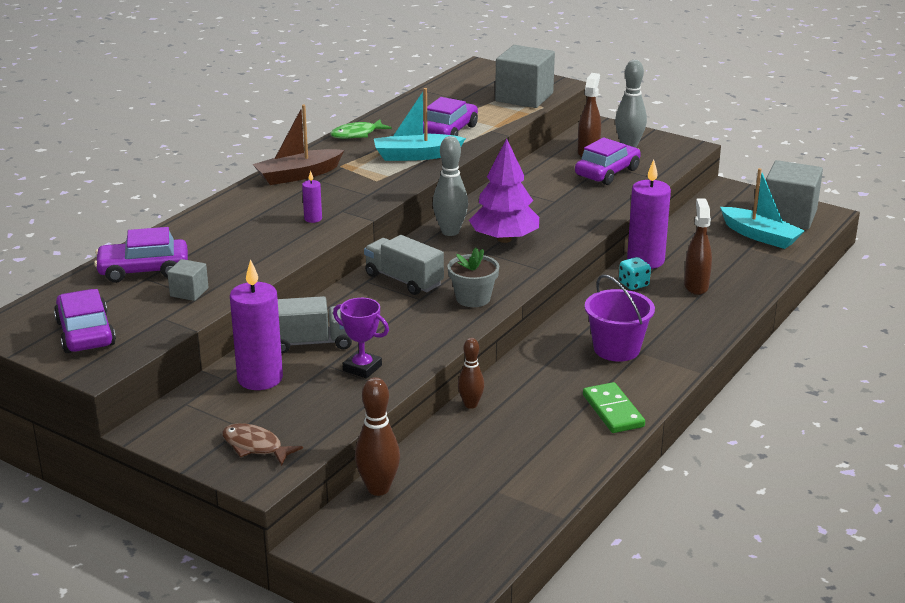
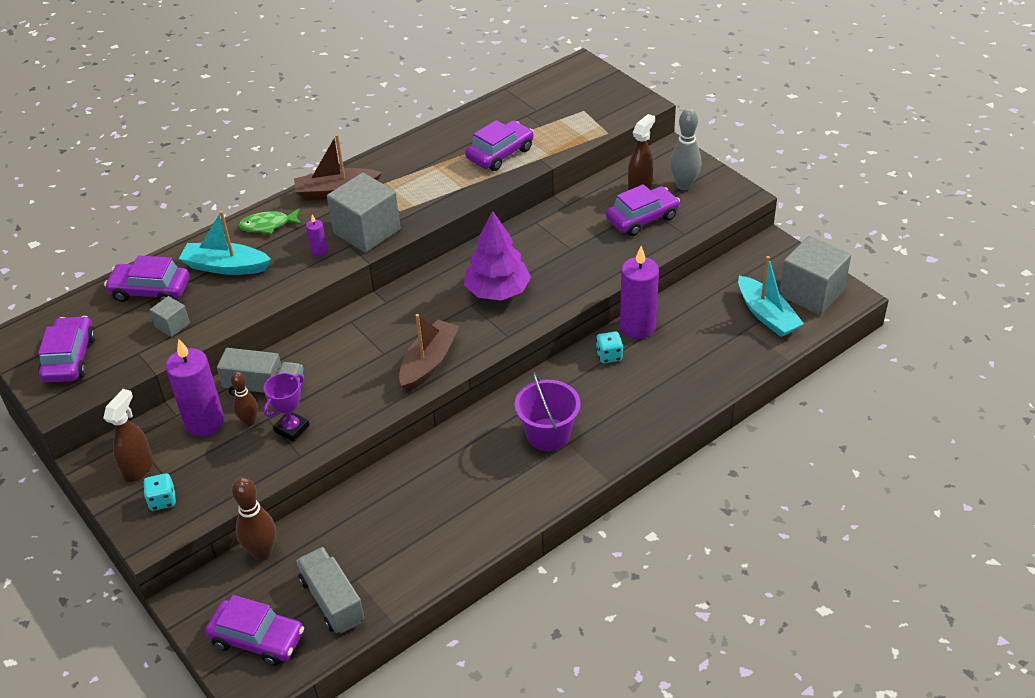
camera: 20 degrees right, 15 degrees up
brown fish [222,423,303,466] -> turquoise dice [143,473,176,511]
green fish [330,119,392,139] -> green fish moved to [239,208,302,235]
purple trophy [333,298,389,379] -> purple trophy turned 75 degrees clockwise [264,373,309,441]
grey truck [364,235,444,295] -> grey truck moved to [296,547,364,633]
turquoise boat [374,88,466,161] -> turquoise boat moved to [179,211,271,275]
grey bowling pin [433,136,468,236] -> none
grey flower pot [447,248,499,307] -> brown boat [399,314,460,391]
brown bowling pin [458,338,484,409] -> brown bowling pin moved to [231,372,258,426]
grey cube [495,45,555,108] -> grey cube moved to [327,173,400,253]
green domino [583,382,645,433] -> none
brown spray bottle [684,198,712,295] -> brown spray bottle moved to [103,389,153,482]
none -> purple car [205,595,304,666]

